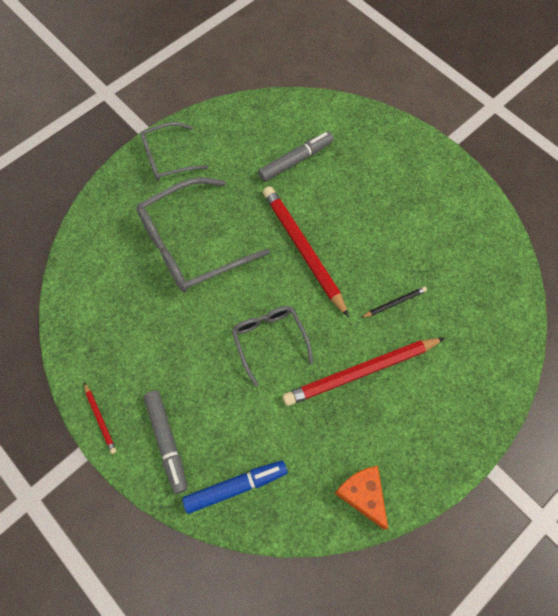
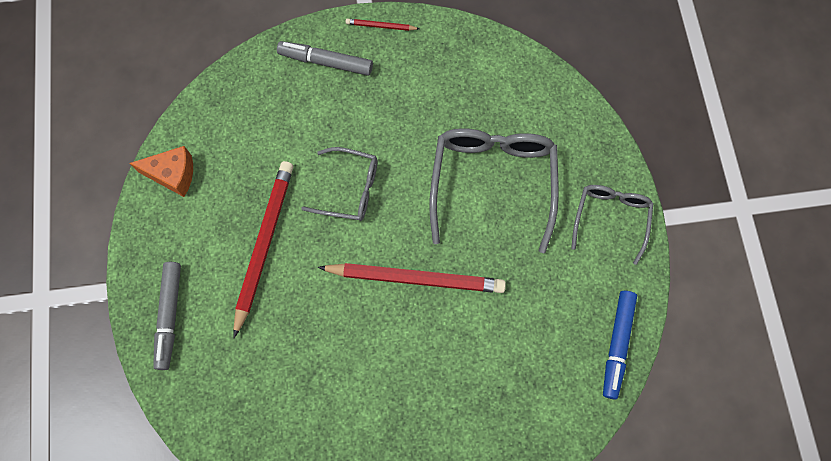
camera: 125 degrees right, 5 degrees up
blue marker [182,460,288,514] -> blue marker moved to [603,291,637,399]
grey marker [258,131,334,182] -> grey marker moved to [153,262,181,370]
black pencil [361,286,427,318] -> none

